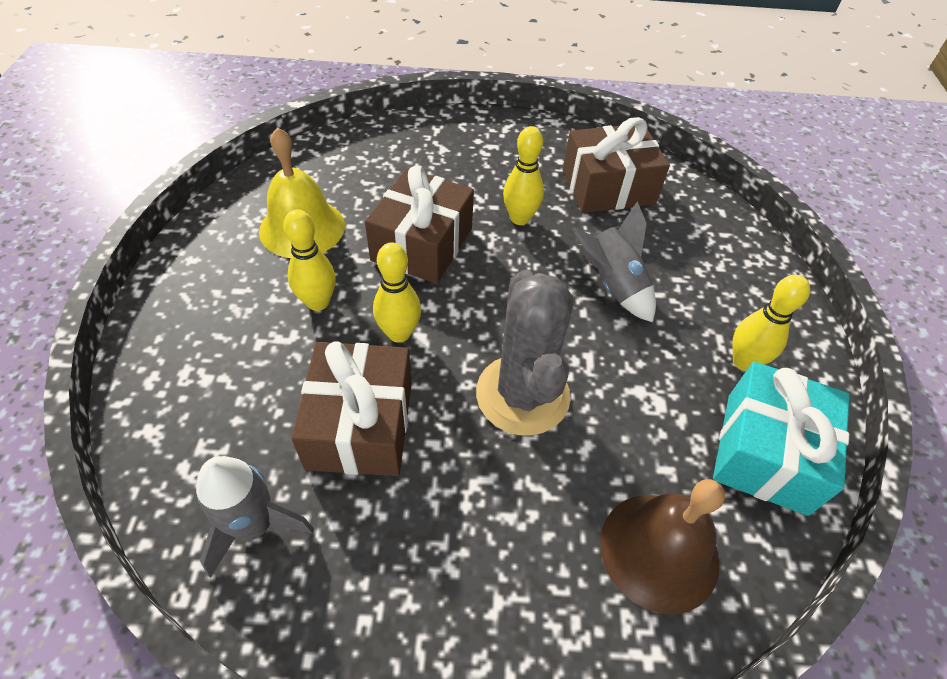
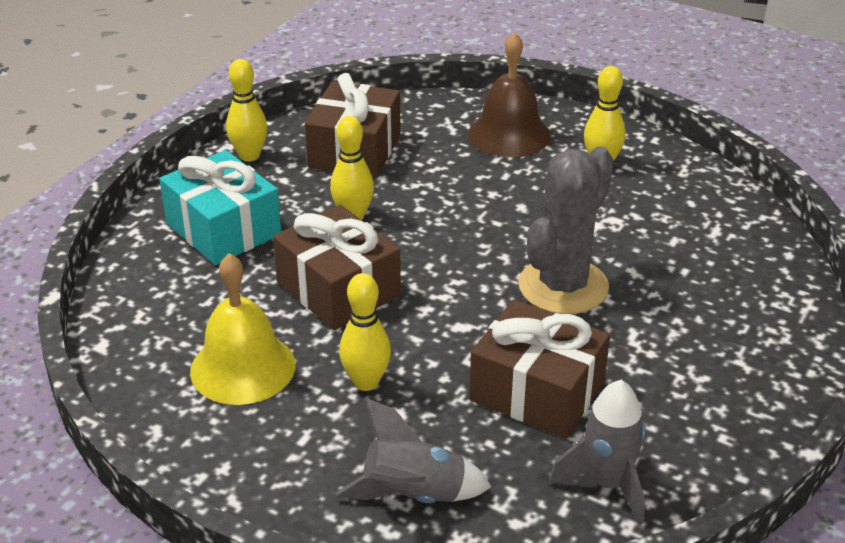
camera: 60 degrees left, 15 degrees down
yellow bowling pin [373,242,421,343] -> yellow bowling pin moved to [226,59,268,161]
grey cactus [476,270,573,436] -> grey cactus turned 75 degrees counterclockwise [518,147,614,314]
grey rocket [572,201,656,322] -> grey rocket moved to [335,398,491,503]
brown bell [600,479,725,614] -> brown bell moved to [468,32,551,157]
turquoise gift [713,362,850,516] -> turquoise gift moved to [159,150,281,265]

